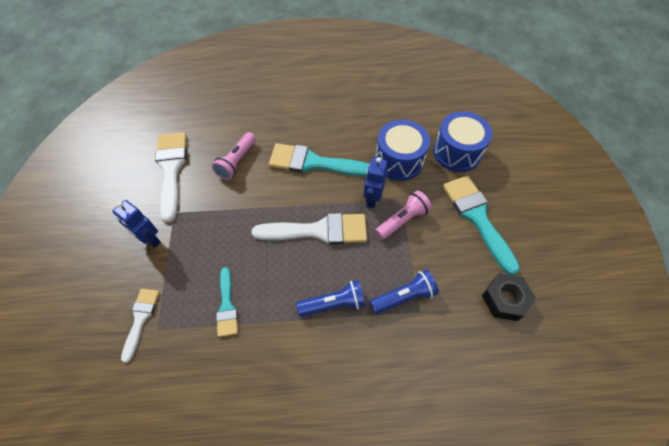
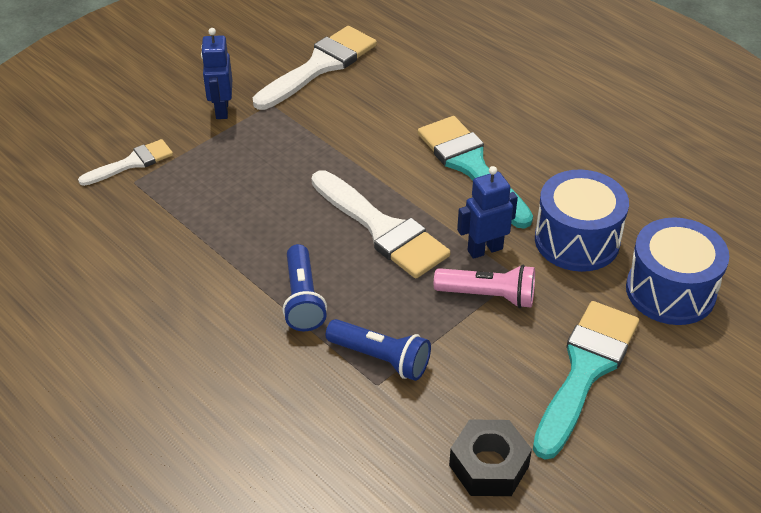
camera: 50 degrees right, 15 degrees down
pink flashlight [212,132,256,180] -> none
turquoise brush [216,267,238,337] -> none
blue flashlight [296,280,365,317] -> blue flashlight turned 45 degrees clockwise [282,244,327,331]

